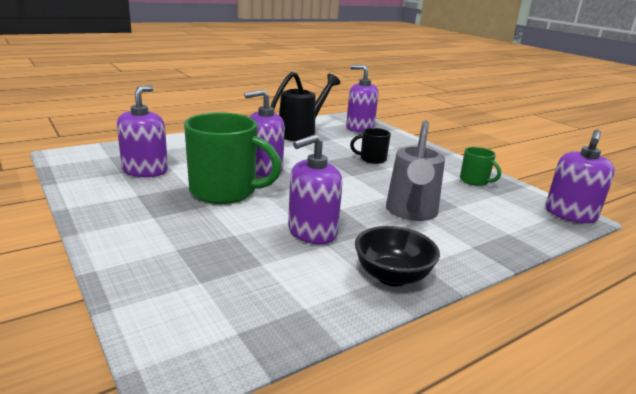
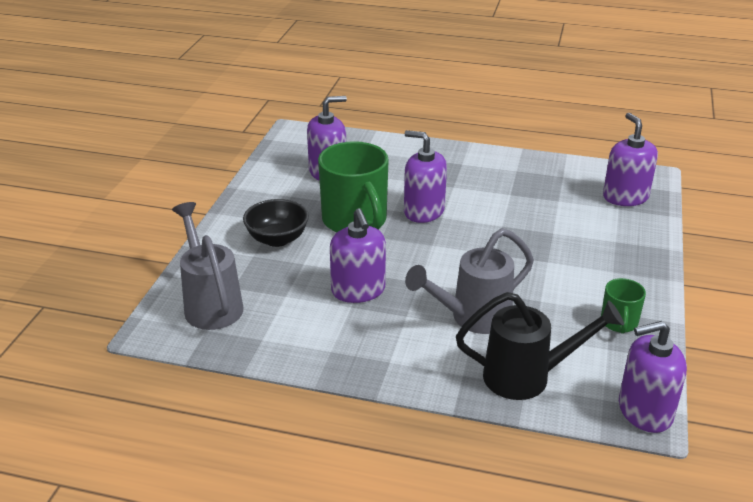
camera: 50 degrees right, 10 degrees up
black watering can [270,72,340,141] -> black watering can moved to [456,292,624,400]
purple soap dispenser [288,134,342,244] -> purple soap dispenser turned 120 degrees counterclockwise [330,208,386,303]
black mug [350,128,391,164] -> none
black bowl [355,226,440,286] -> black bowl moved to [243,199,309,247]
none -> grey watering can [172,202,243,330]

